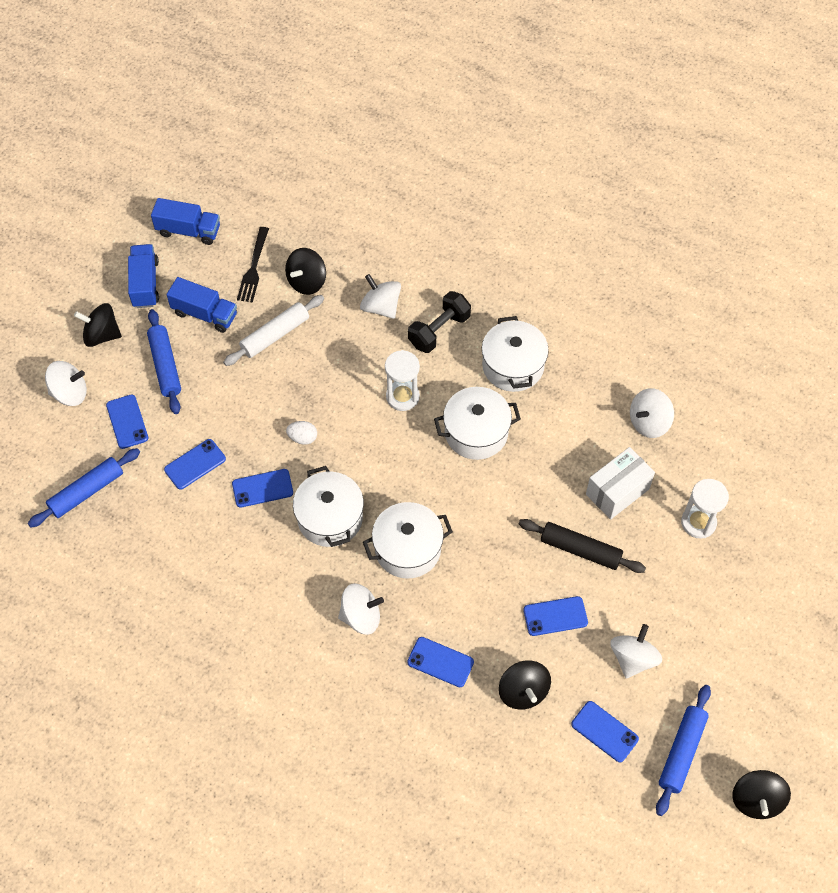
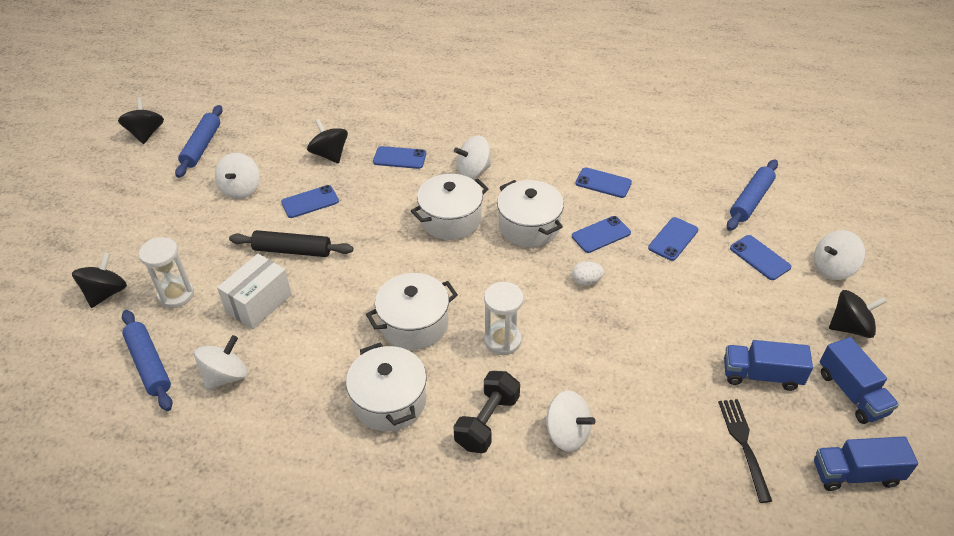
camera: 165 degrees right, 15 degrees down
blue rolling pin [147,309,181,414] -> blue rolling pin moved to [122,310,173,411]
white rolling pin [223,295,324,366] -> none
black spinning top [285,248,326,295] -> black spinning top moved to [72,252,127,308]
blue phone [571,701,639,762] -> blue phone moved to [575,167,632,198]

